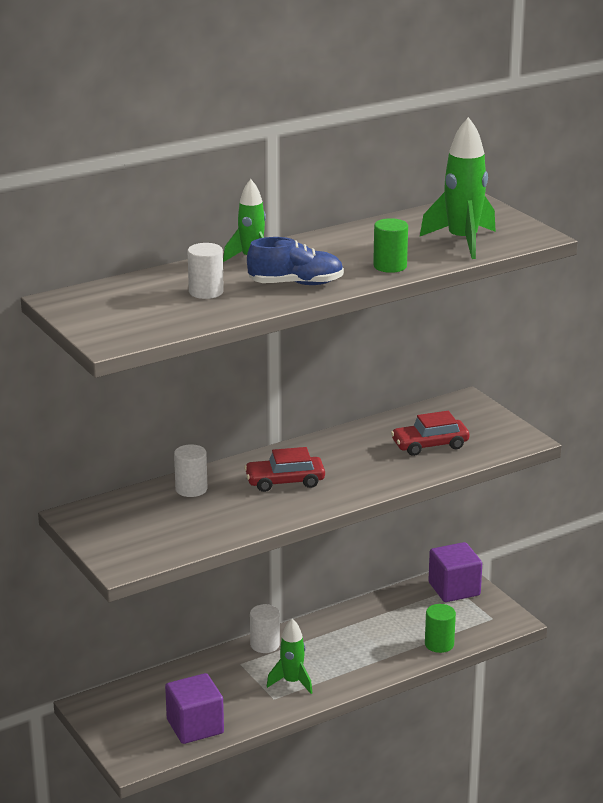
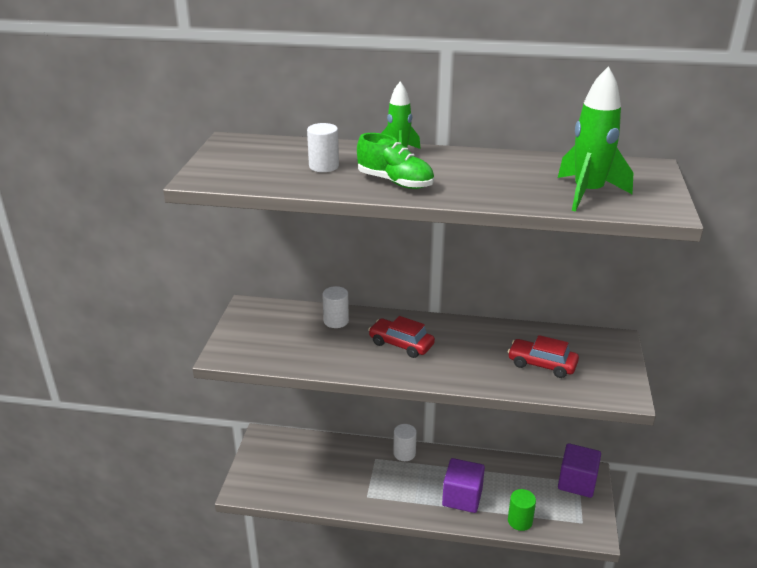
camera: 40 degrees right, 5 degrees up
purple cube [165,673,224,744] -> purple cube moved to [442,458,485,513]
blue shoe [247,237,344,285] -> green shoe [357,133,434,189]
green rocket [267,619,312,694] -> none
green cylinder [373,218,408,273] -> none

